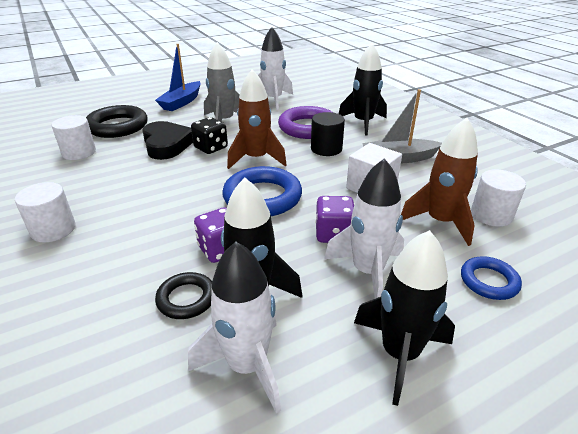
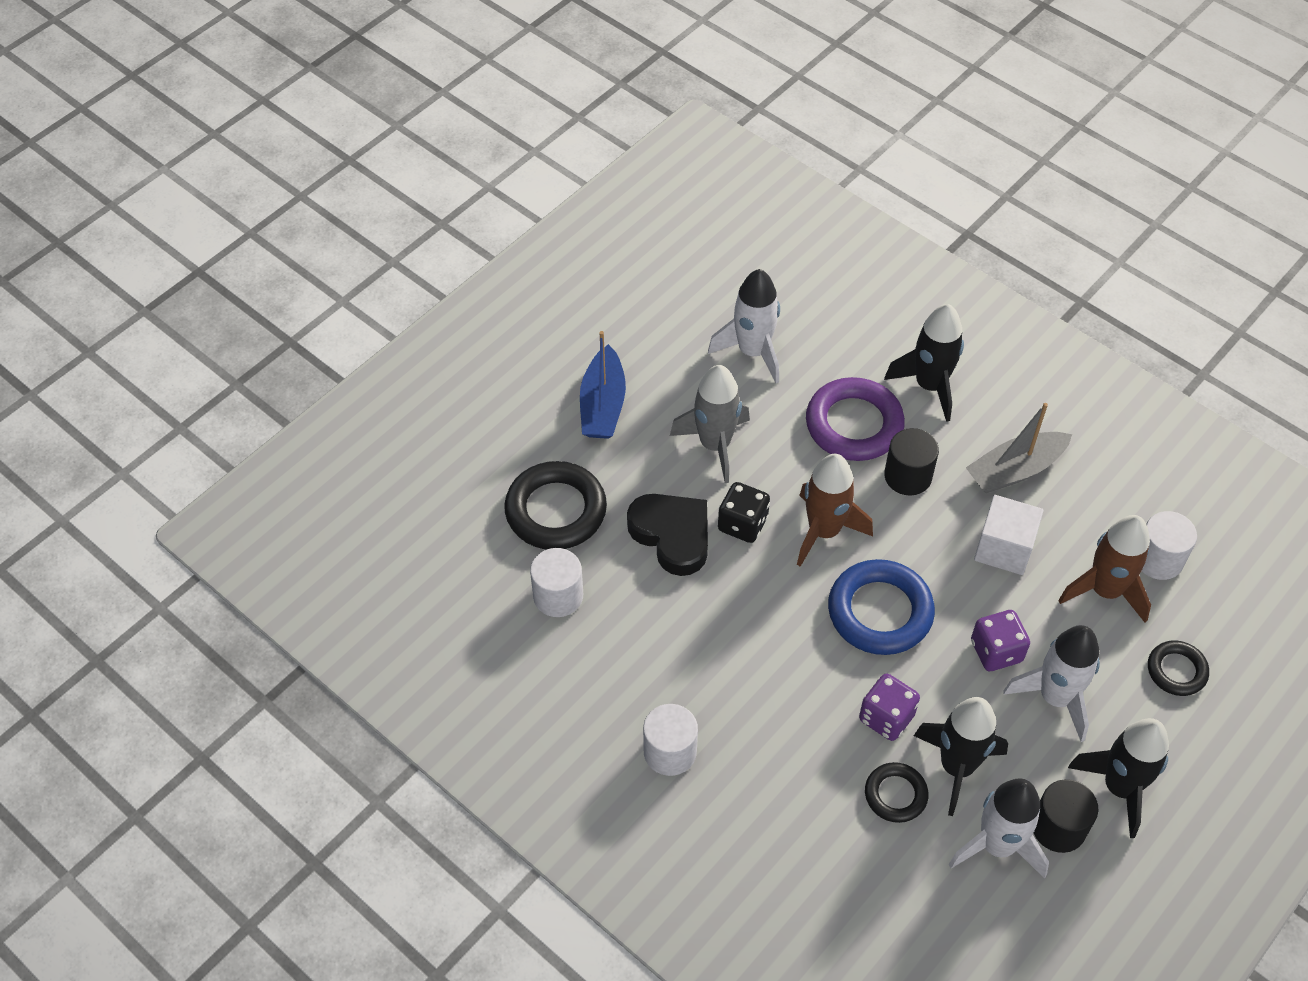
camera: 20 degrees left, 20 degrees up
blue ring [461,256,522,300] -> black ring [1148,641,1209,696]
none -> black cylinder [1034,779,1098,853]

